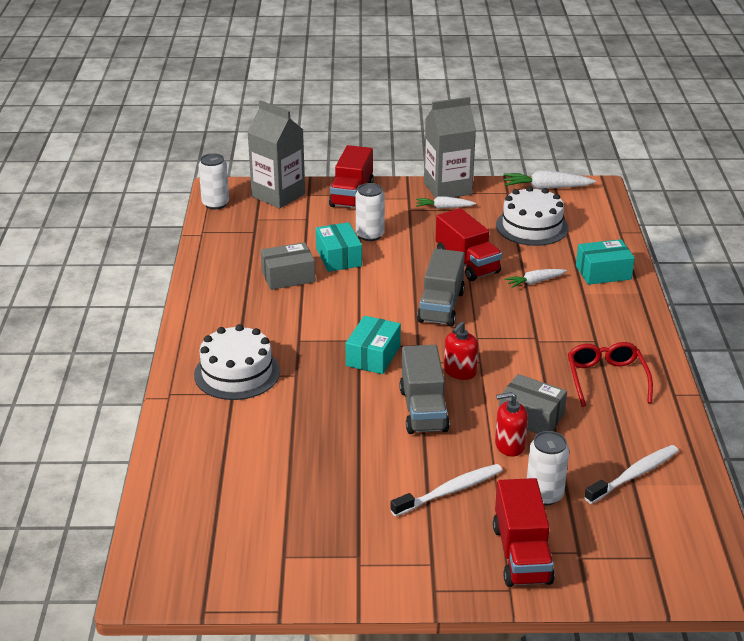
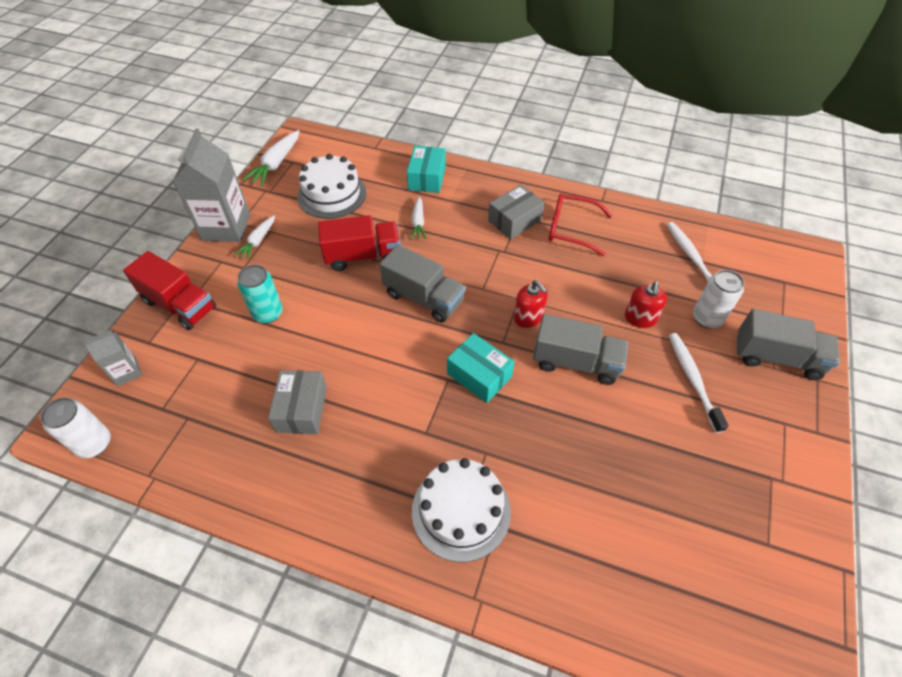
camera: 70 degrees left, 20 degrees up
grey carton [247,100,305,208] -> grey carton [83,330,142,386], size x0.52
turquoise box [316,222,362,272] -> none
white can [355,183,385,241] -> turquoise can [237,265,283,323]
red truck [493,478,555,587] -> grey truck [737,309,840,380]
grey box [499,374,567,434] -> grey box moved to [488,185,545,239]

